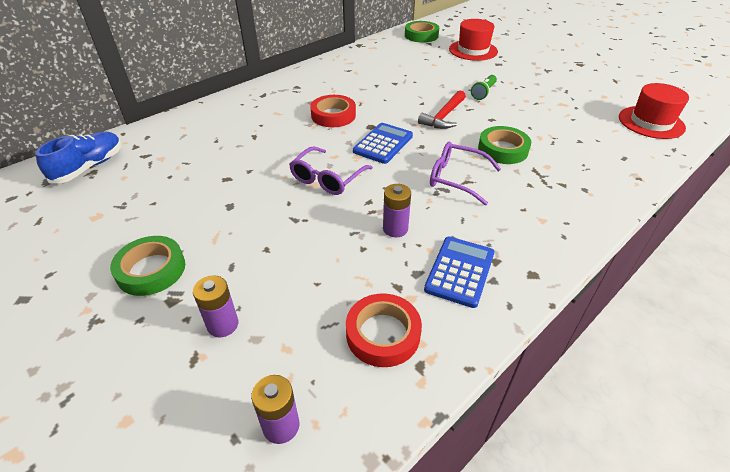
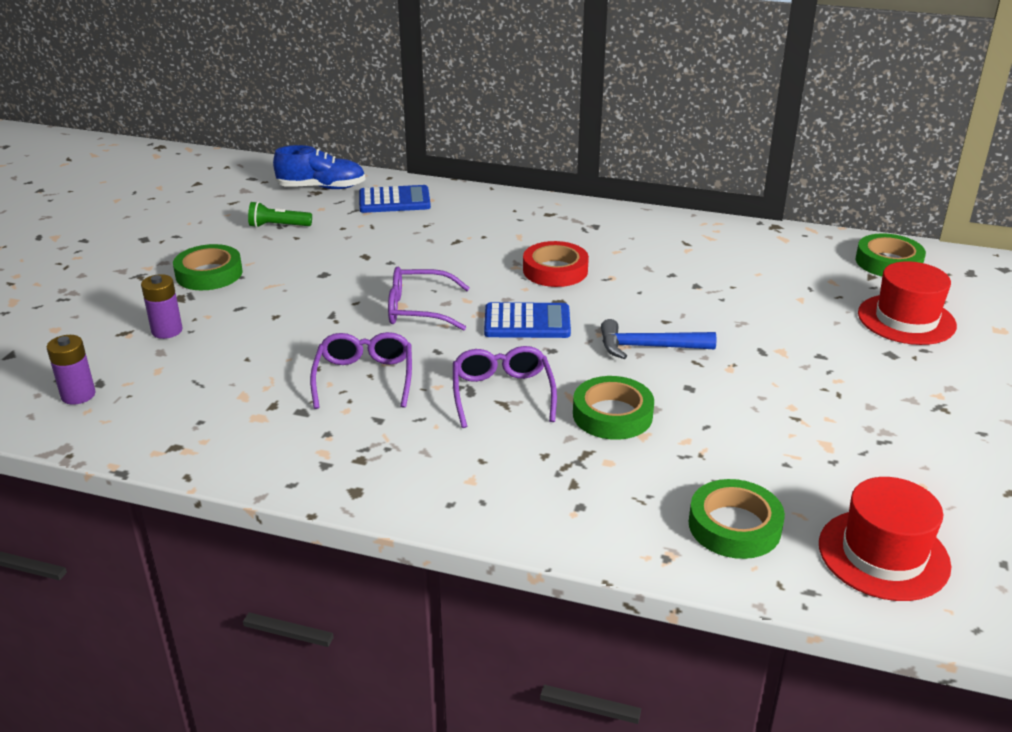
camera: 60 degrees right, 10 degrees down
red tape [346,293,422,367] -> none
purple battery [383,184,411,237] -> purple glasses [310,332,412,409]
red hammer [418,90,466,129] -> blue hammer [601,319,716,359]
blue calculator [424,237,495,308] -> blue calculator moved to [359,185,431,213]
green flashlight [471,75,497,100] -> green flashlight moved to [248,201,312,228]
none -> green tape [689,479,785,559]

